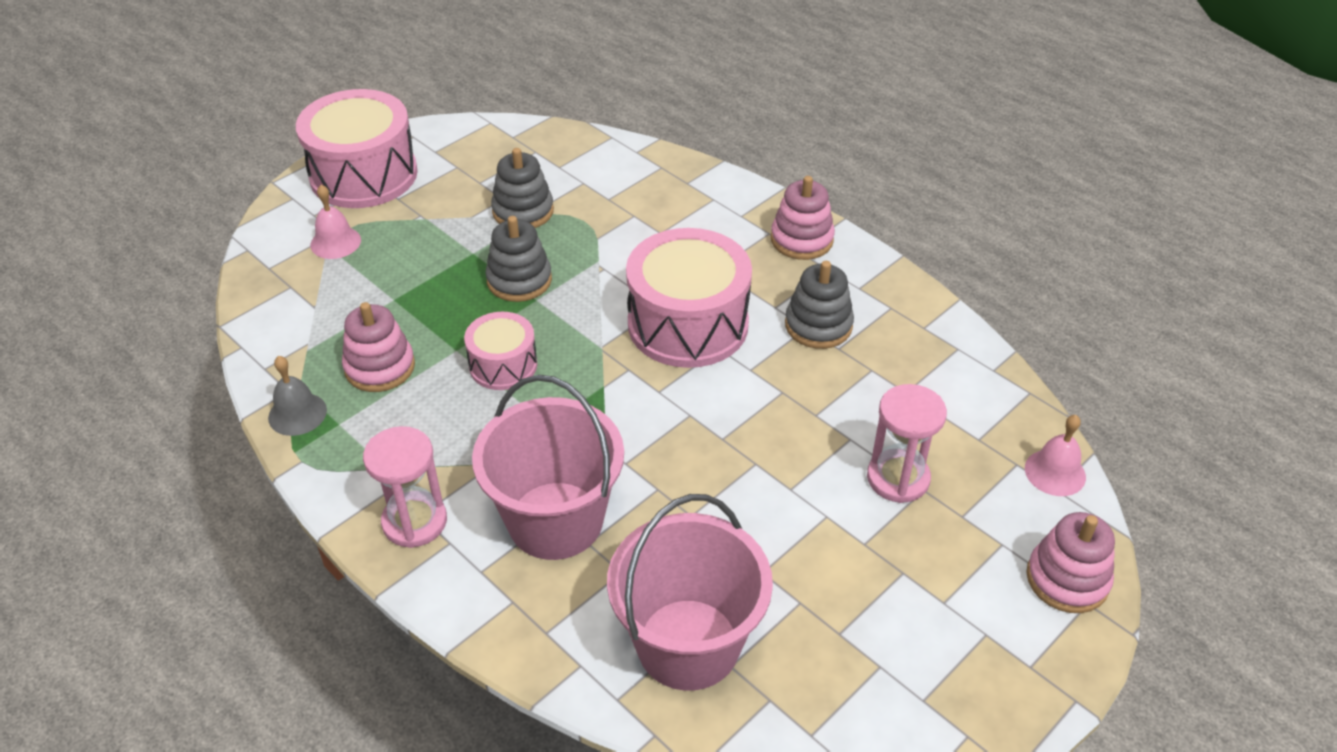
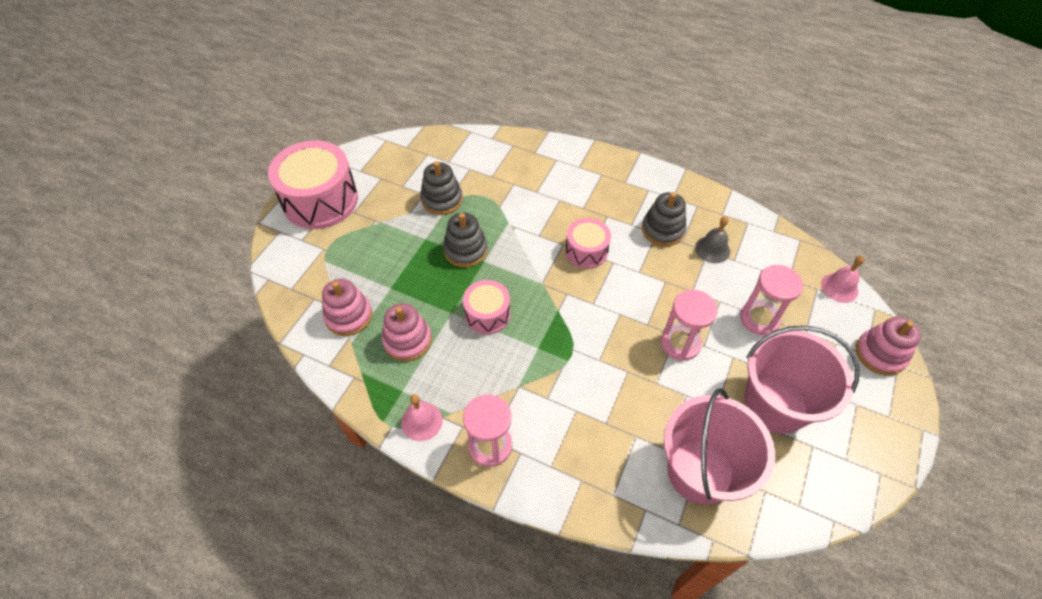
camera: 20 degrees left, 10 degrees up
grey bell [268,356,327,436] -> grey bell moved to [695,216,730,263]
pink bell [310,185,361,259] -> pink bell moved to [401,394,443,441]
pink bucket [472,375,624,560] -> pink bucket moved to [744,326,860,434]
pink drum [626,228,752,368] -> pink drum [565,218,611,269], size x0.54
pink stacking toy [771,176,835,260] -> pink stacking toy moved to [322,279,372,336]
none -> pink hourglass [661,290,717,361]

